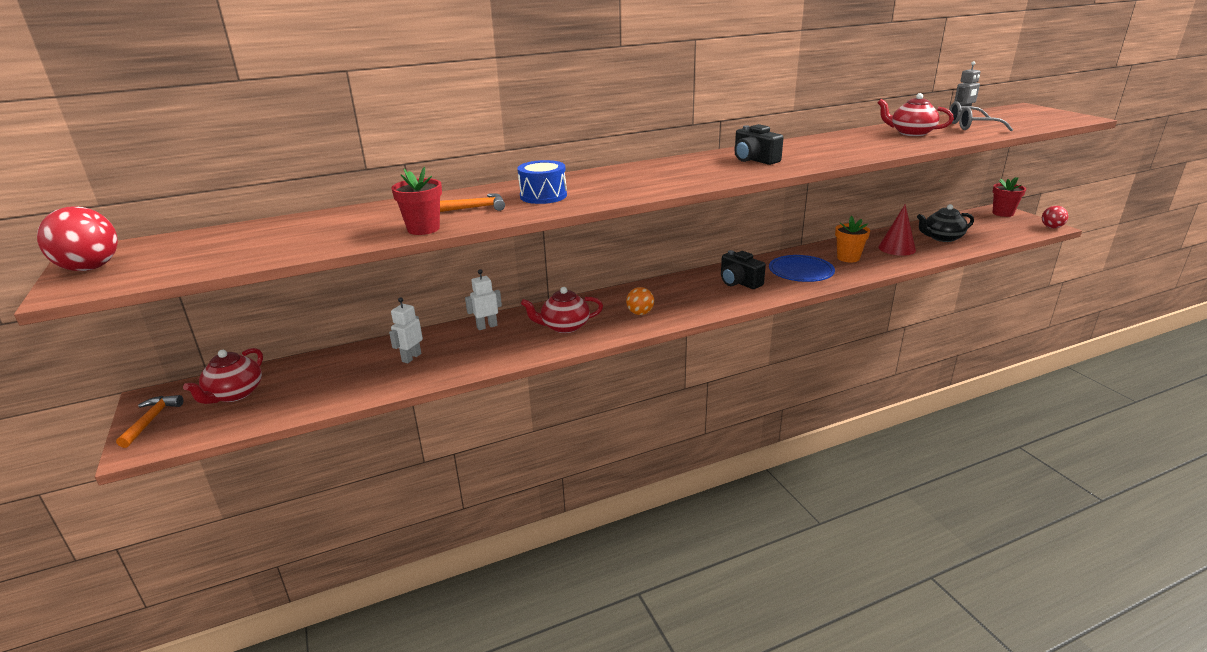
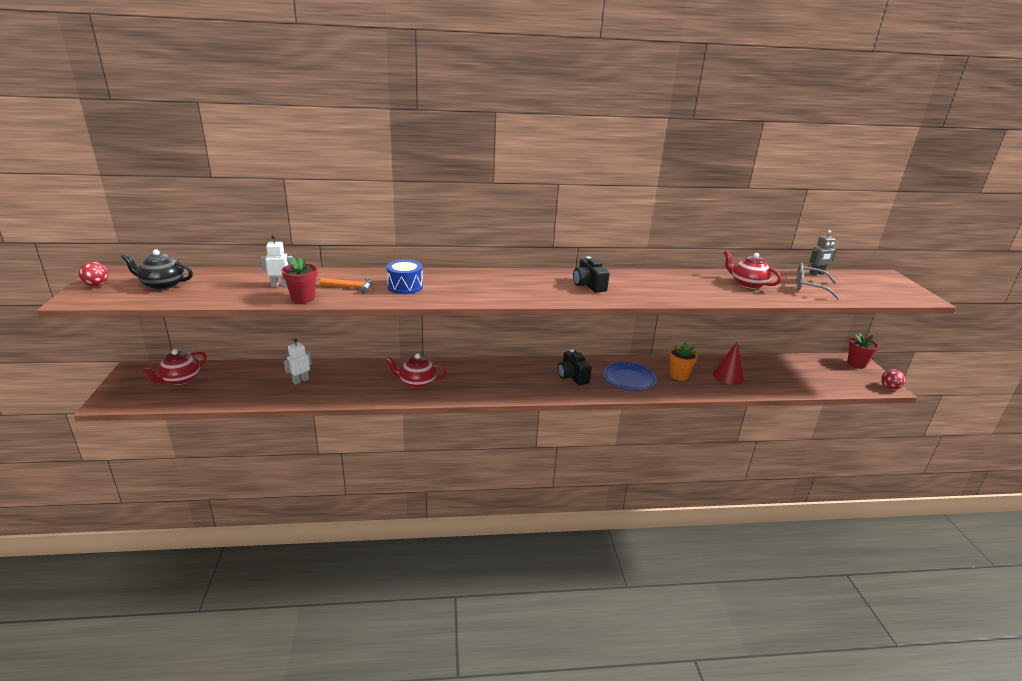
camera: 15 degrees right, 0 degrees up
red ball [37,207,118,271] -> red ball [78,262,108,287], size x0.62
orange hammer [116,395,183,448] -> none
white robot [465,269,502,330] -> white robot moved to [261,235,293,287]
orange ball [626,287,654,315] -> none
black teapot [917,204,974,242] -> black teapot moved to [121,249,193,290]

